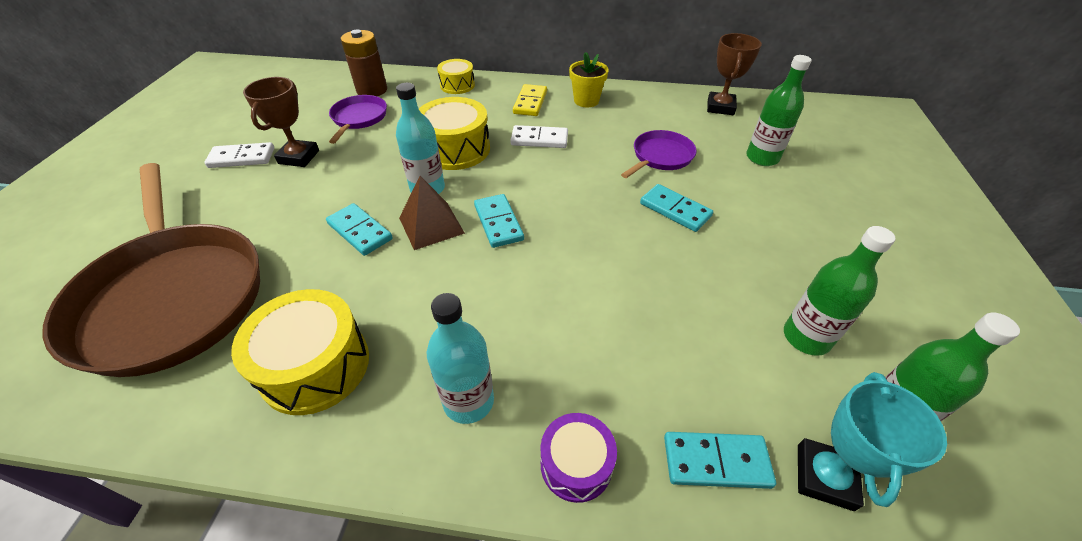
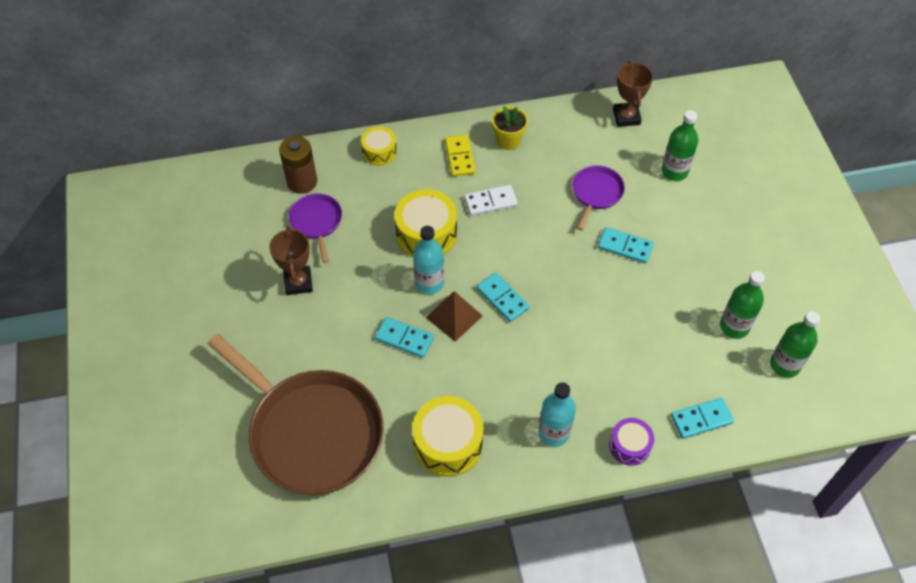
camera: 20 degrees left, 10 degrees up
white domino [204,142,274,168] -> none
turquoise trophy [798,372,947,511] -> none

